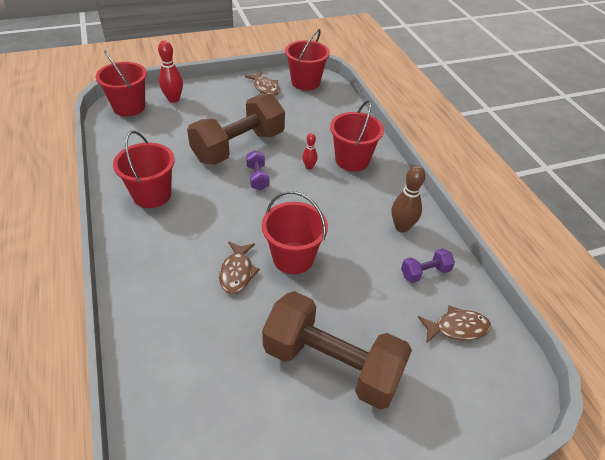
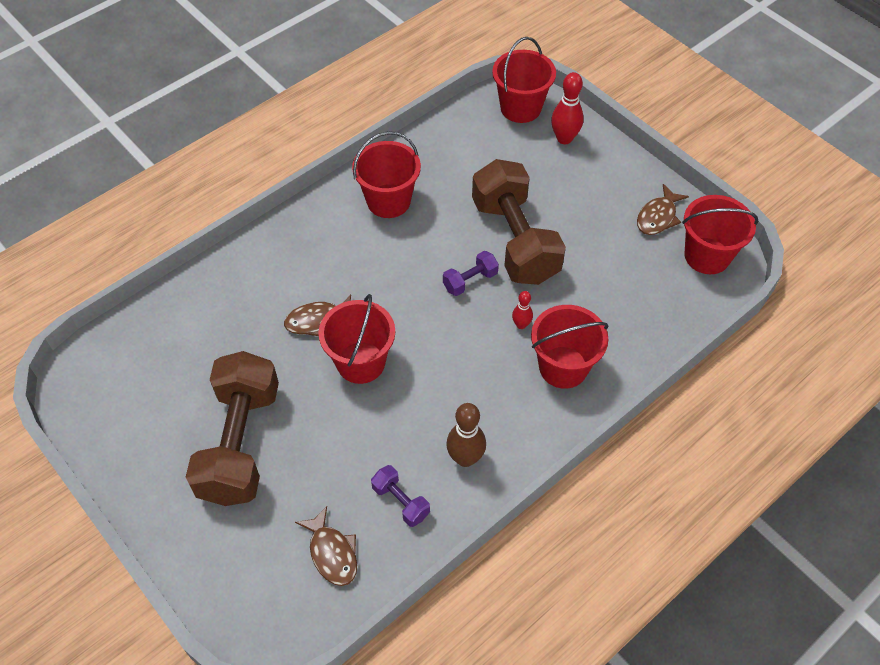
camera: 70 degrees right, 10 degrees up
brown dumbbell [187,93,285,165] -> brown dumbbell turned 45 degrees clockwise [472,159,566,285]

